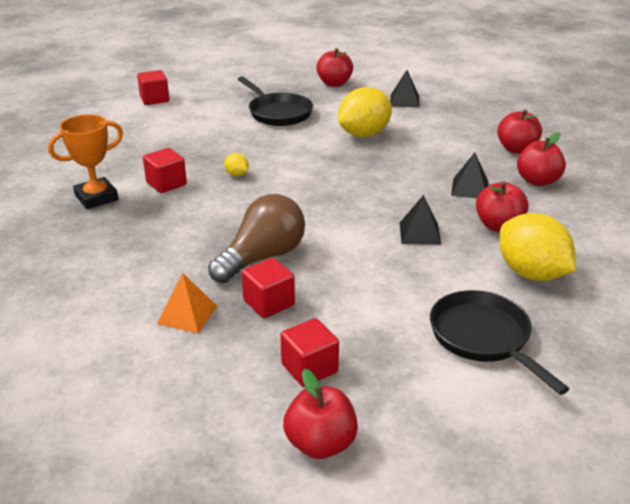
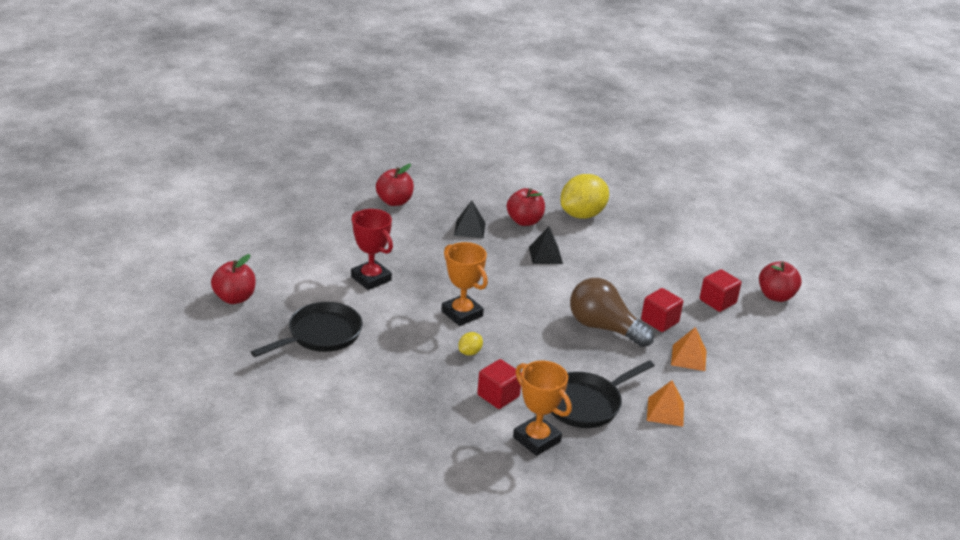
camera: 100 degrees left, 0 degrees up
red cube [137,70,169,105] -> none
yellow lemon [338,87,392,137] -> red trophy [351,209,393,290]
black pyramid [390,70,419,108] -> none
black pan [430,290,569,395] -> black pan moved to [552,360,655,428]
red apple [517,132,566,186] -> none
none -> orange trophy [441,242,488,326]
none -> orange pyramid [647,380,684,427]

